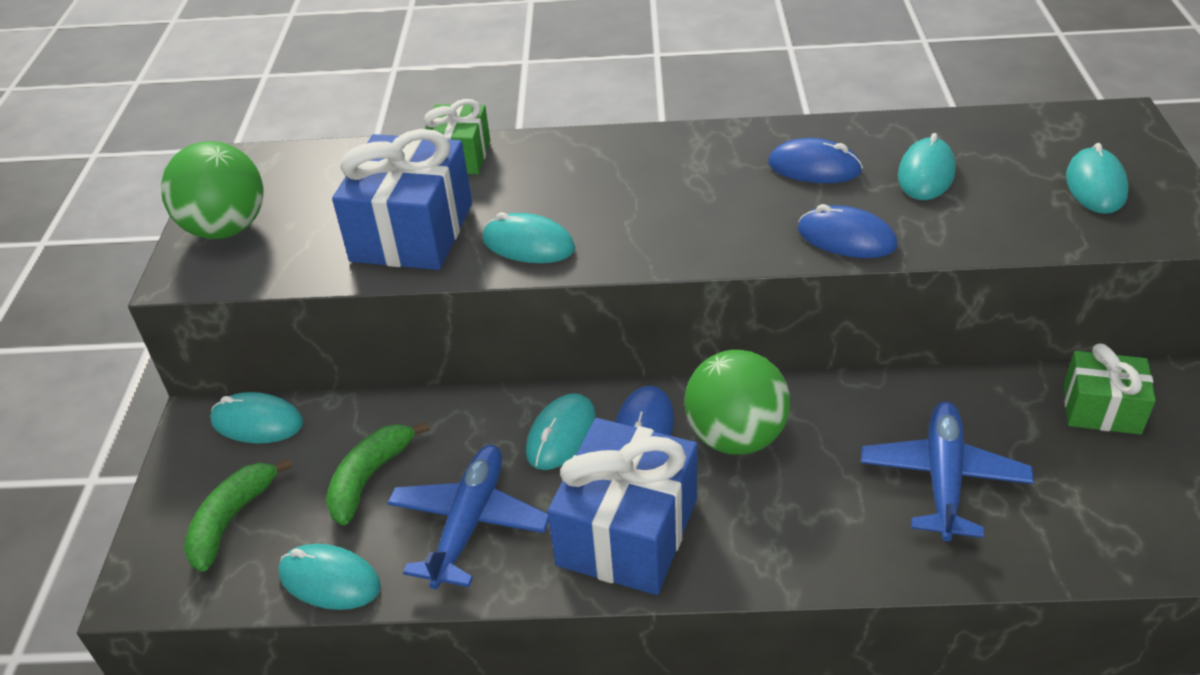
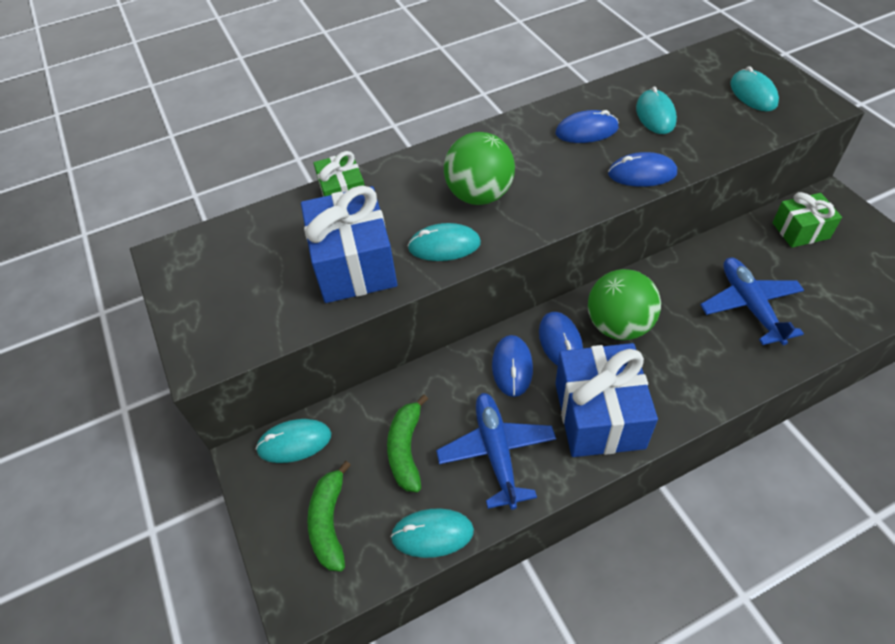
camera: 25 degrees left, 10 degrees up
green ball [161,141,263,239] -> green ball moved to [444,132,515,205]
turquoise mouse [526,393,596,470] -> blue mouse [492,335,533,397]

